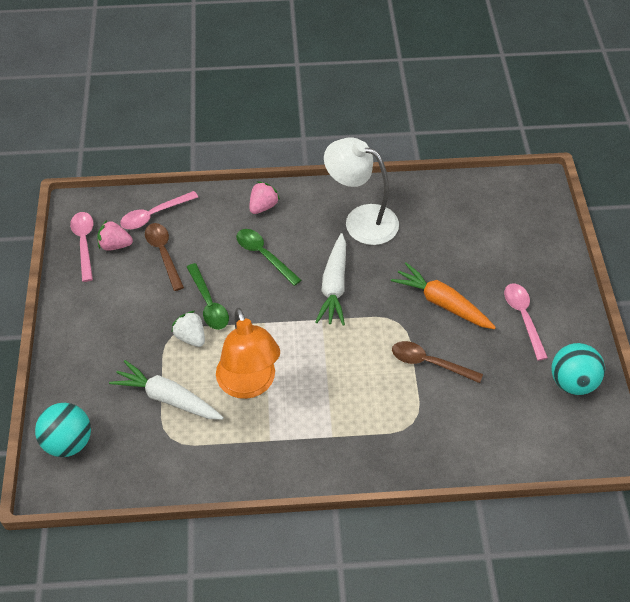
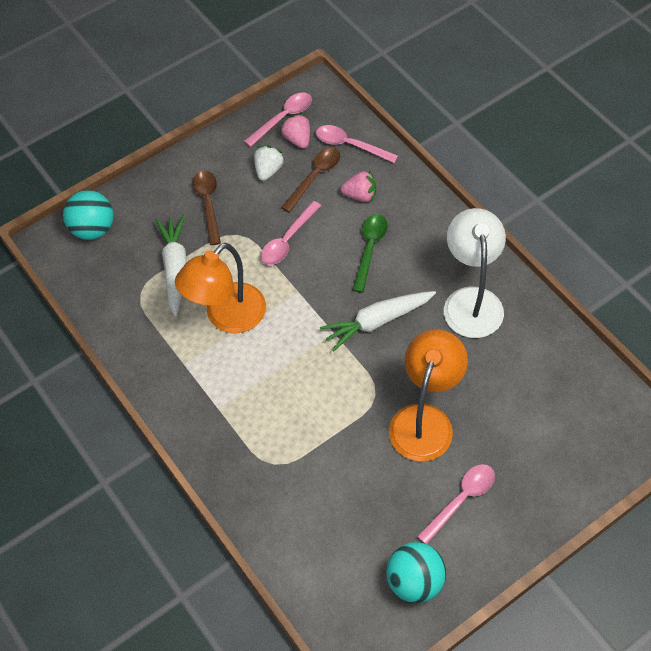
camera: 60 degrees right, 5 degrees up
white strawberry [172,311,205,347] -> white strawberry moved to [254,146,284,181]
green spoon [187,263,229,330] -> pink spoon [261,201,321,265]
pink strawberry [249,181,280,214] -> pink strawberry moved to [340,171,376,202]
orange carrot [391,262,496,329] -> orange lamp [389,329,468,462]
brown spoon [392,341,483,383] -> brown spoon moved to [193,170,221,245]

